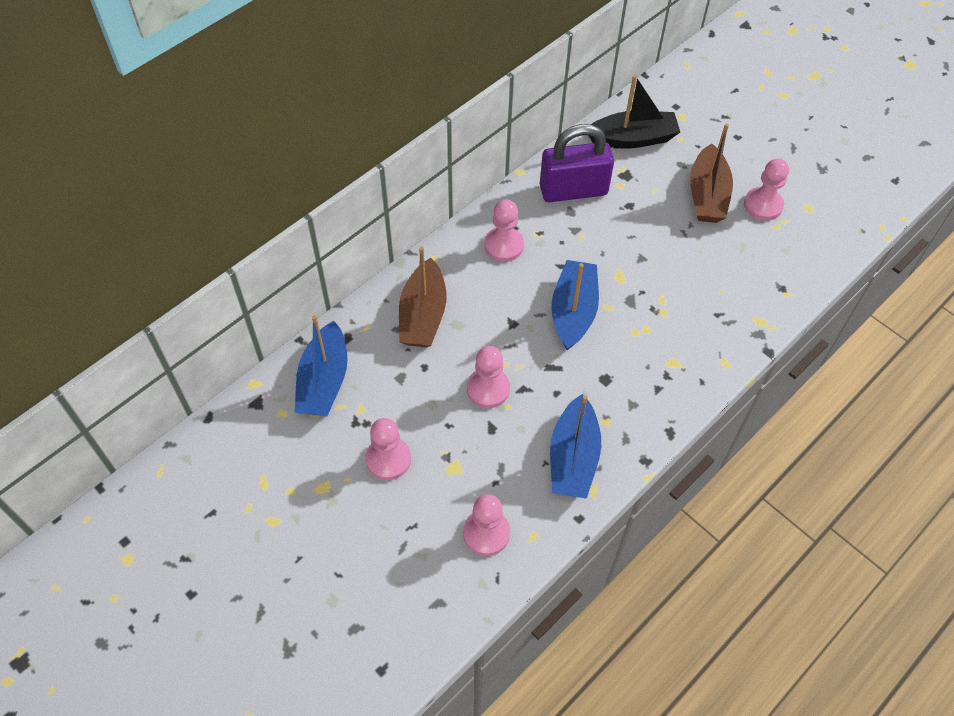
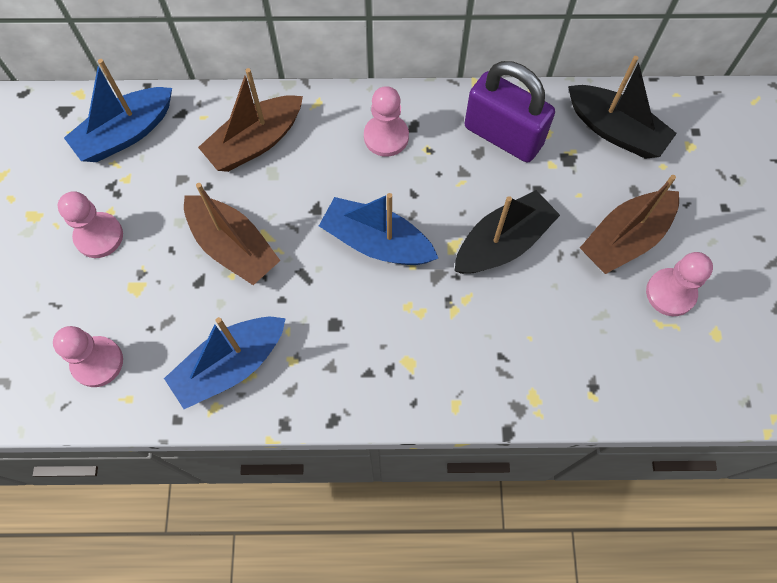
camera: 45 degrees right, 10 degrees up
pink pawn [467,346,510,408] -> brown boat [184,183,280,285]
blue boat [552,260,599,350] -> blue boat turned 120 degrees counterclockwise [319,193,438,265]
none -> black boat [454,190,560,274]

